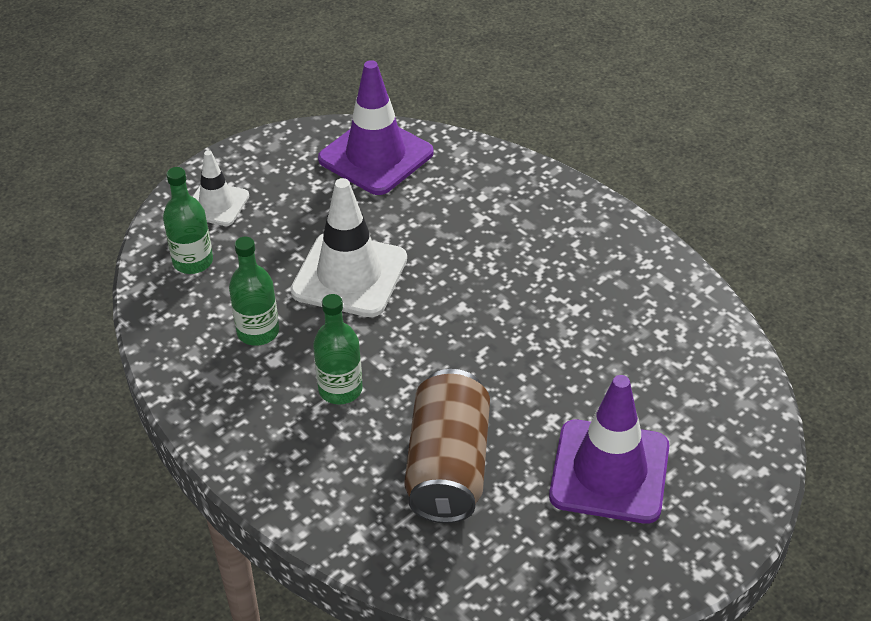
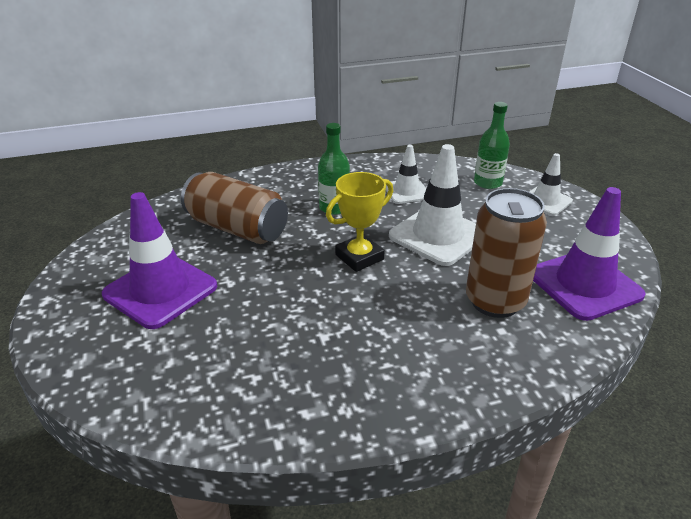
camera: 115 degrees right, 10 degrees down
green bottle [229,236,279,346] -> white traffic cone [386,145,426,204]
none -> yellow trophy [326,172,393,272]
none -> brown can [466,188,547,318]

